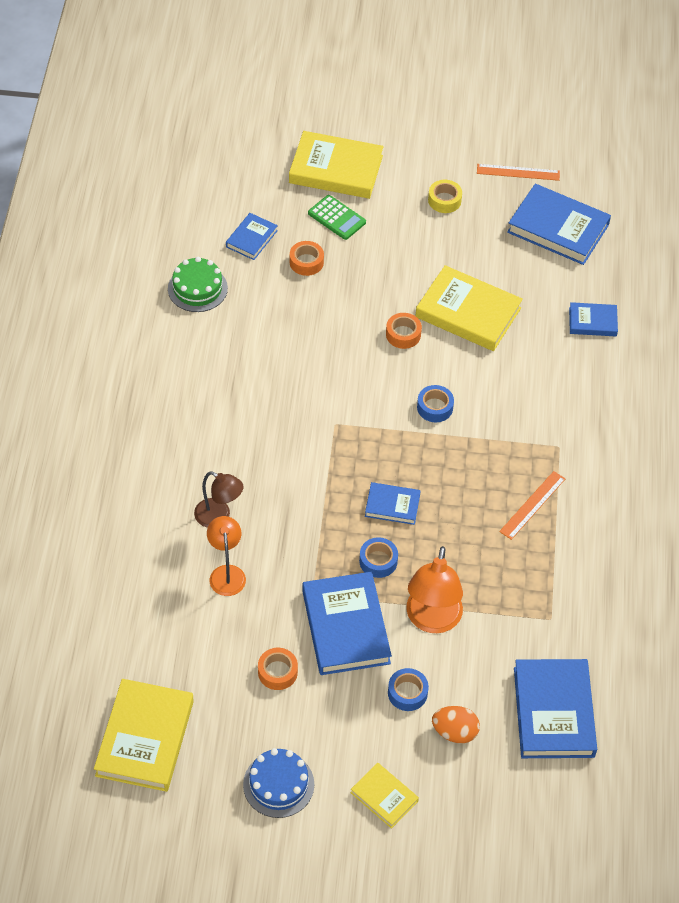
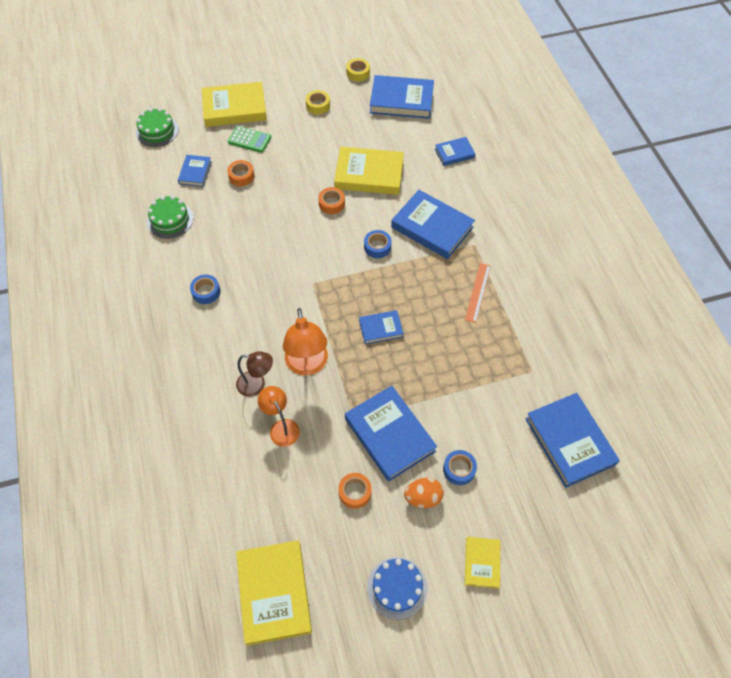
camera: 20 degrees left, 5 degrees up
yellow book [351,763,419,829] -> yellow book turned 75 degrees clockwise [465,537,500,589]
blue tape [359,537,398,578] -> blue tape moved to [190,274,220,304]
orange lamp [406,546,463,633] -> orange lamp moved to [283,308,328,376]
orange egg [432,706,480,743] -> orange egg moved to [404,478,444,508]
orange ruler [477,164,560,181] -> yellow tape [346,58,370,82]
none -> green cake [136,108,179,147]
none -> blue book [391,190,475,259]

